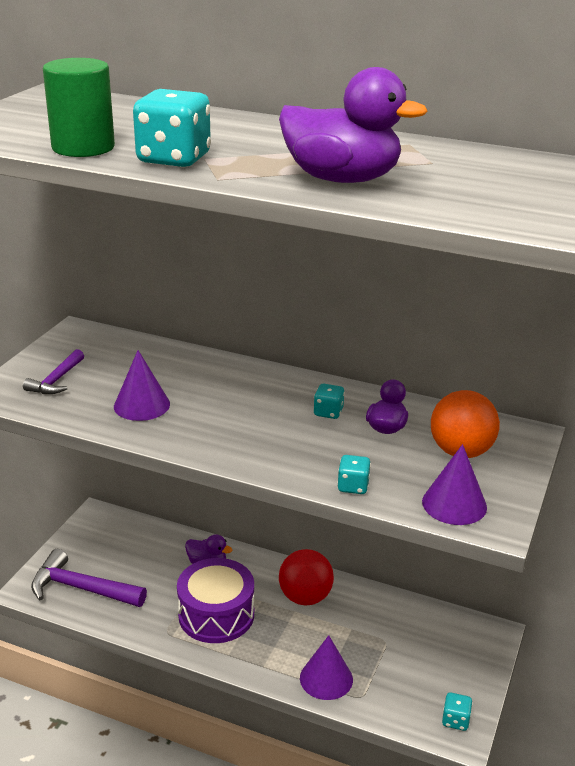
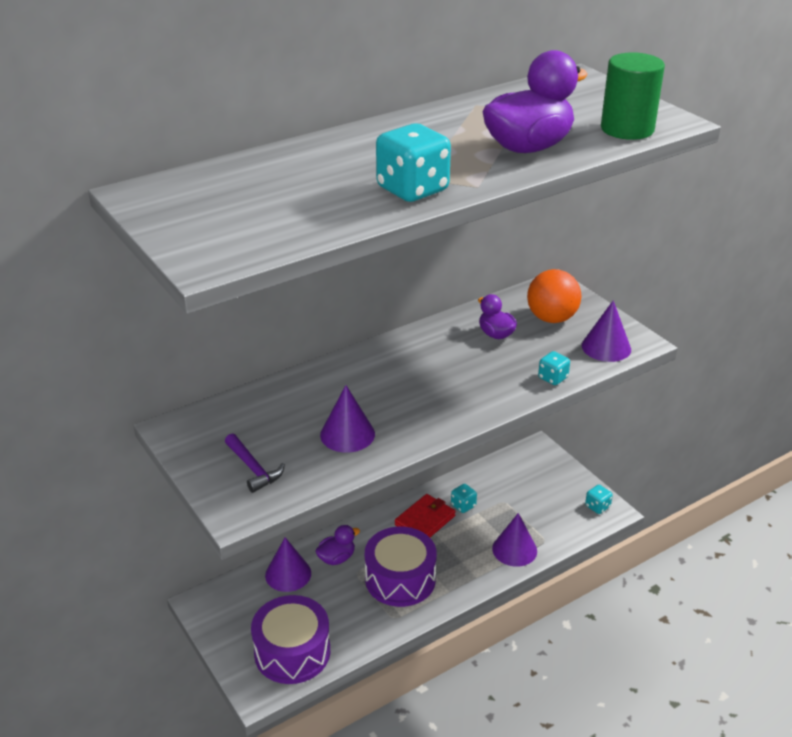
camera: 55 degrees left, 5 degrees up
purple hammer [31,549,147,607] -> purple drum [251,595,330,684]
green cylinder [43,58,115,157] -> green cylinder moved to [601,52,665,140]
red ball [279,549,334,605] -> red wallet [395,494,456,537]
turquoise dice [313,384,345,419] -> turquoise dice moved to [451,484,477,513]
none -> purple cone [265,537,311,592]

